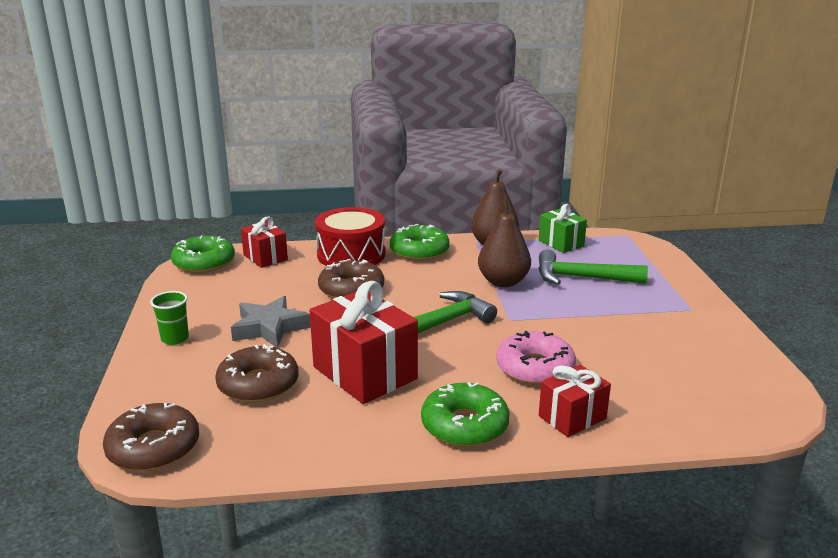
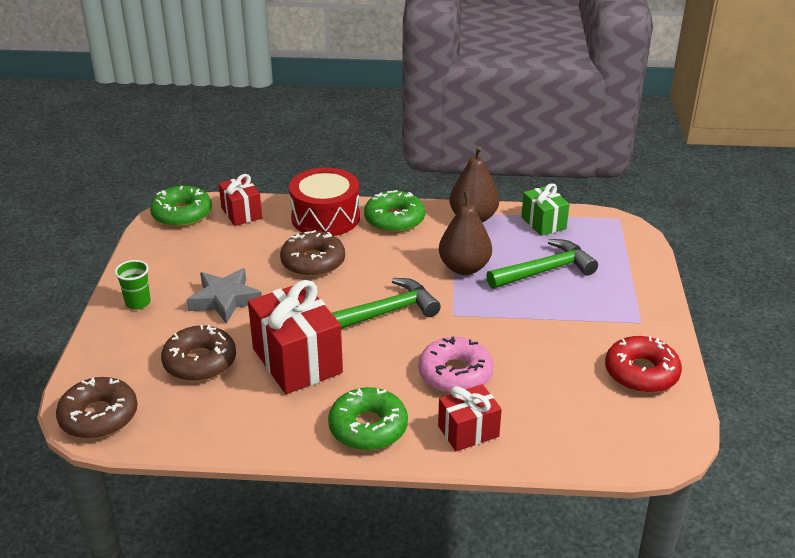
camera: 10 degrees right, 10 degrees up
green hammer [538,250,648,285] -> green hammer turned 135 degrees clockwise [486,239,598,289]
none -> red donut [605,336,682,393]

